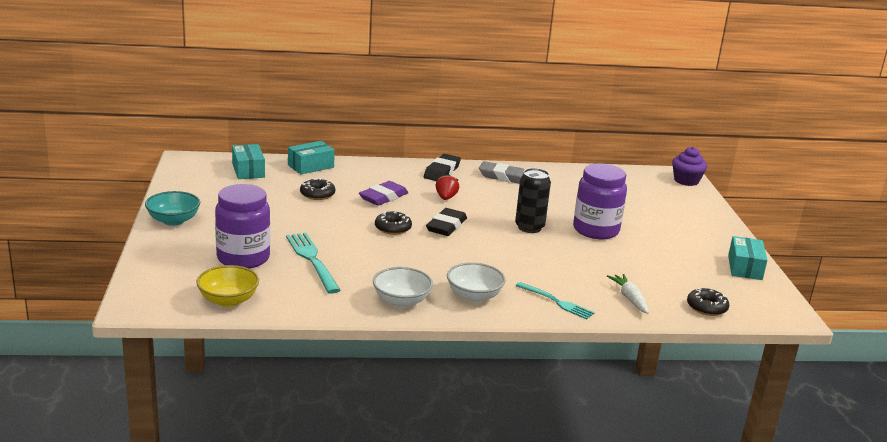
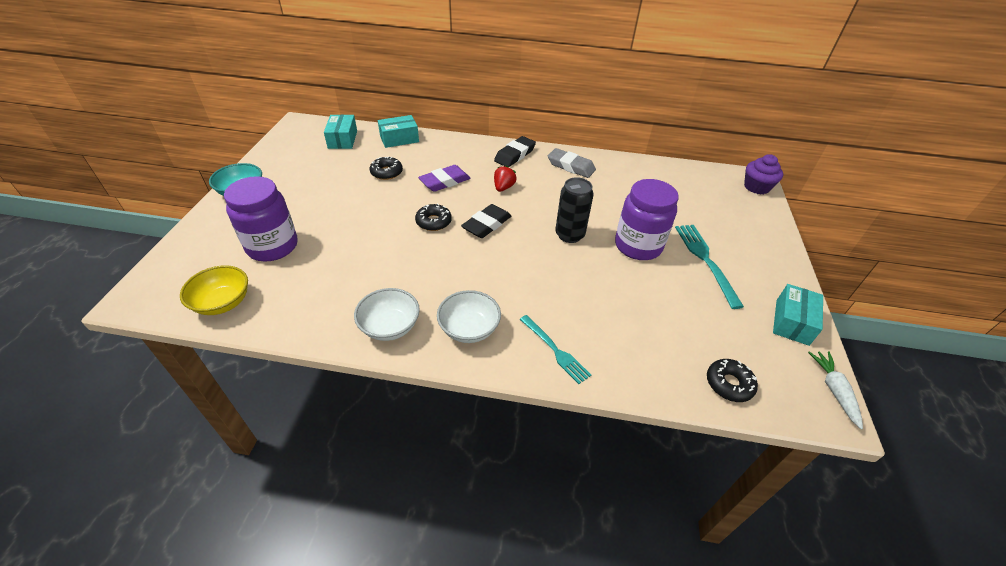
camera: 15 degrees right, 20 degrees up
turquoise fork [286,233,340,294] -> turquoise fork moved to [675,225,744,309]
white carrot [607,274,649,314] -> white carrot moved to [808,351,863,429]

